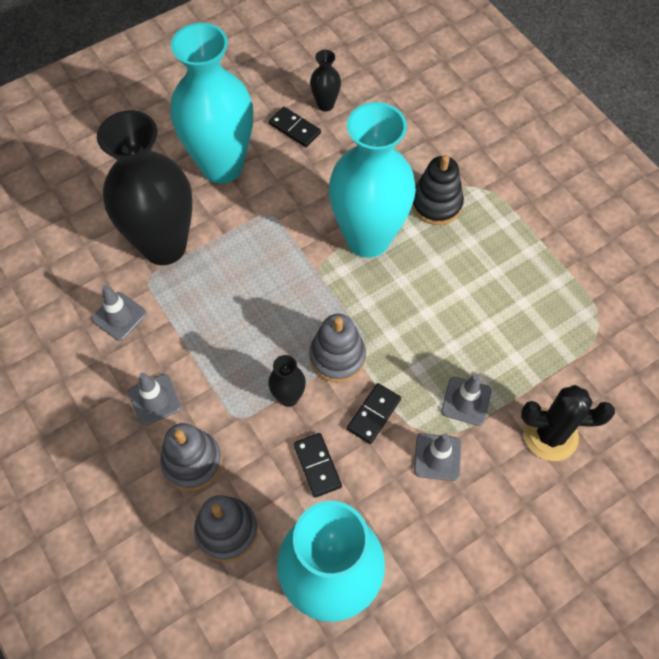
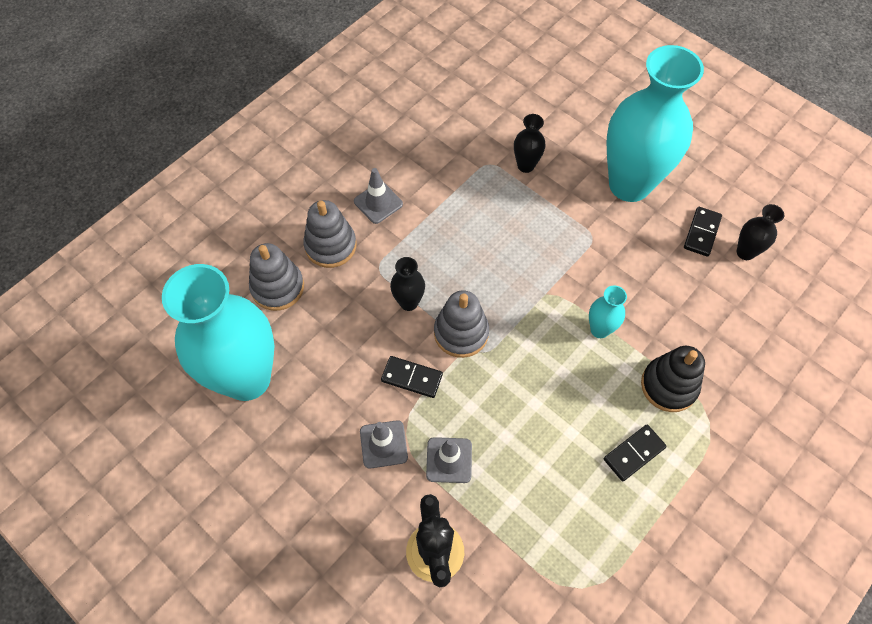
camera: 75 degrees right, 0 degrees up
grey traffic cone [92,285,147,341] -> none
black vase [97,110,193,265] -> black vase [514,114,545,173], size x0.41
black domino [294,433,342,498] -> black domino moved to [604,424,667,481]
turquoise vase [329,102,416,258] -> turquoise vase [589,285,627,338], size x0.41

